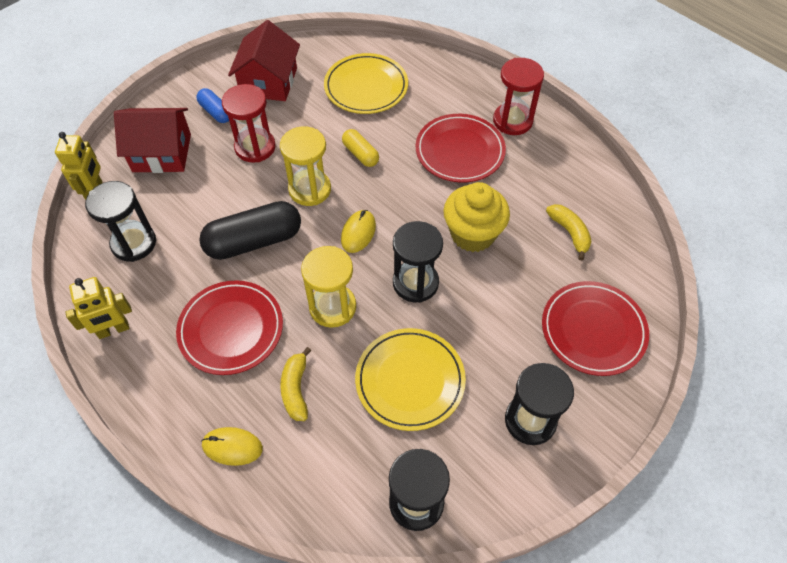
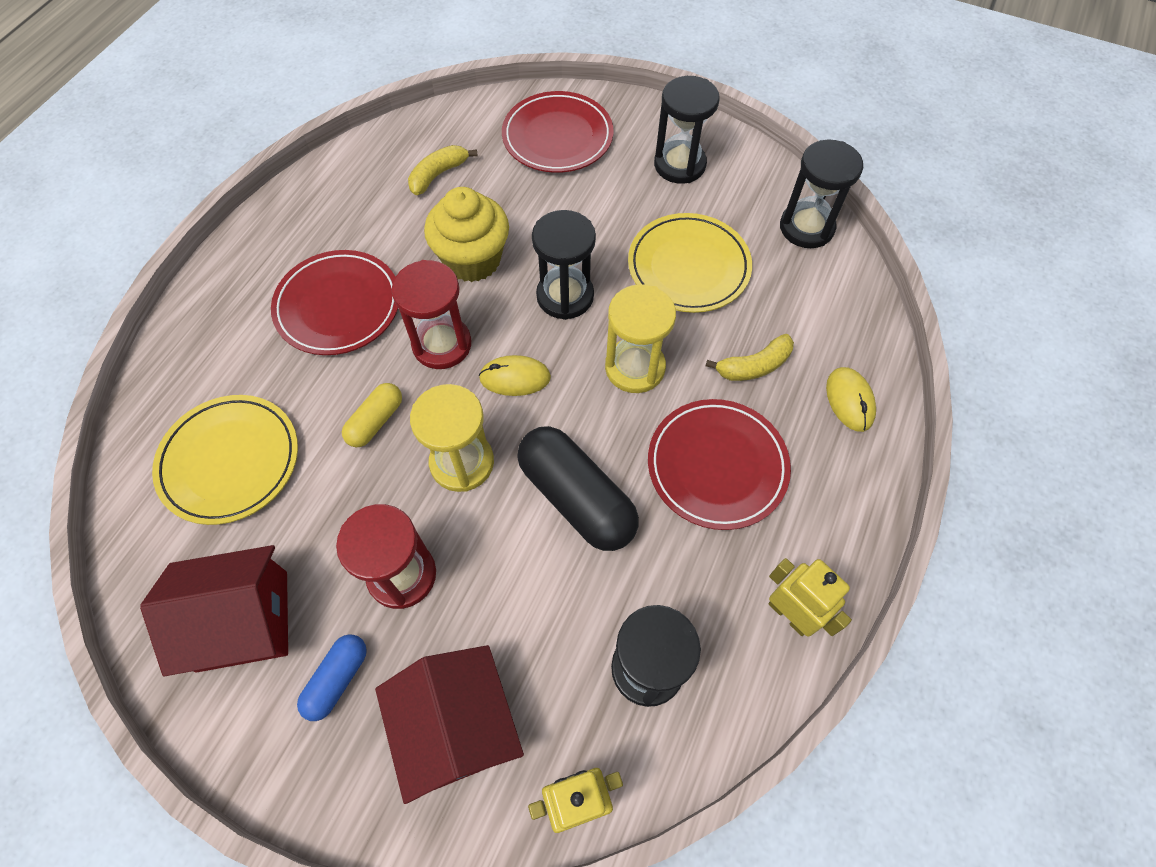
camera: 110 degrees left, 5 degrees up
red hourglass [493,58,544,135] -> red hourglass moved to [392,260,471,369]

